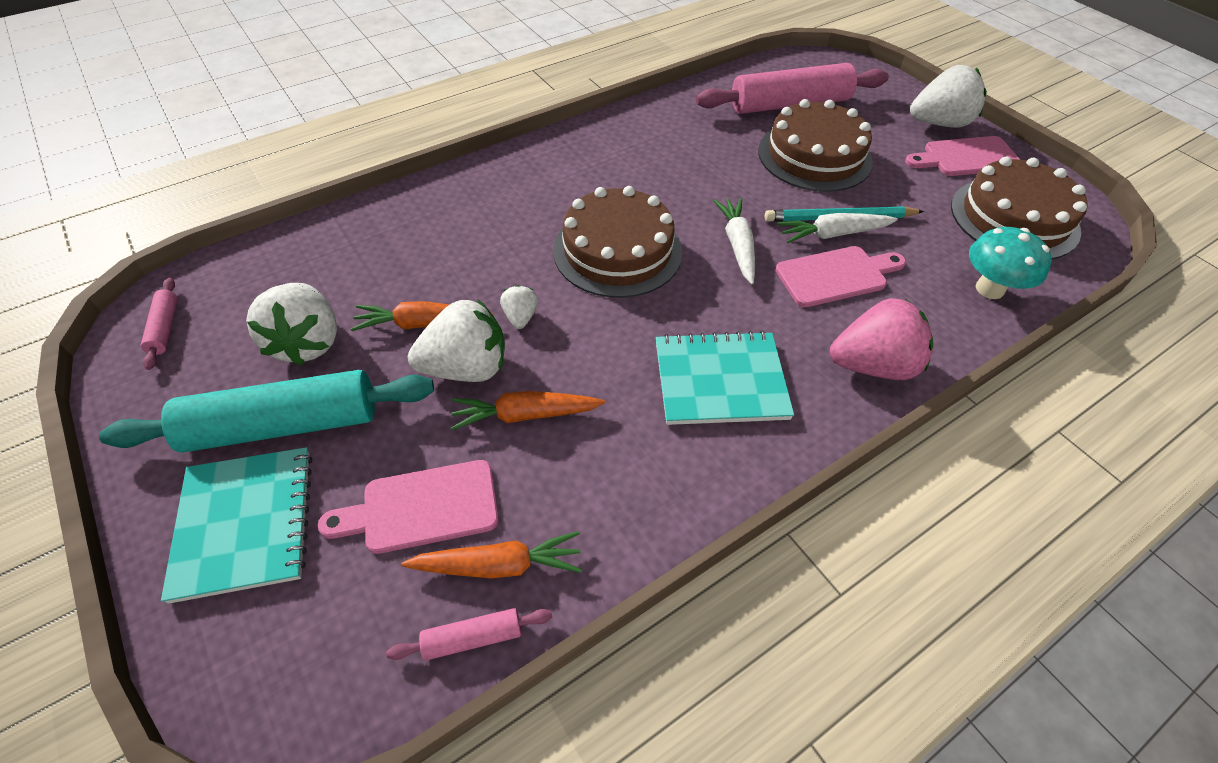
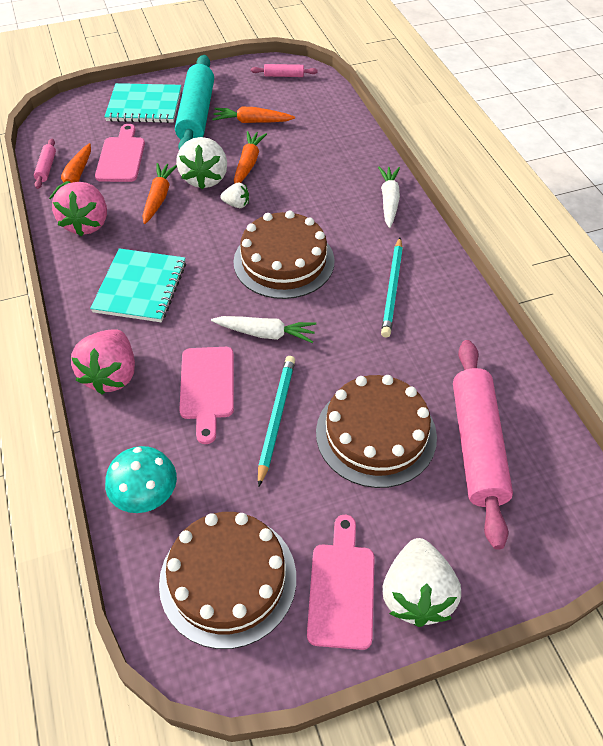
camera: 105 degrees right, 0 degrees up
white strawberry [246,283,337,365] -> orange carrot [212,106,295,123]
white carrot [778,213,898,243] -> white carrot moved to [378,166,400,228]
none -> pink strawberry [52,182,107,236]
none -> turquoise pencil [381,238,403,337]

